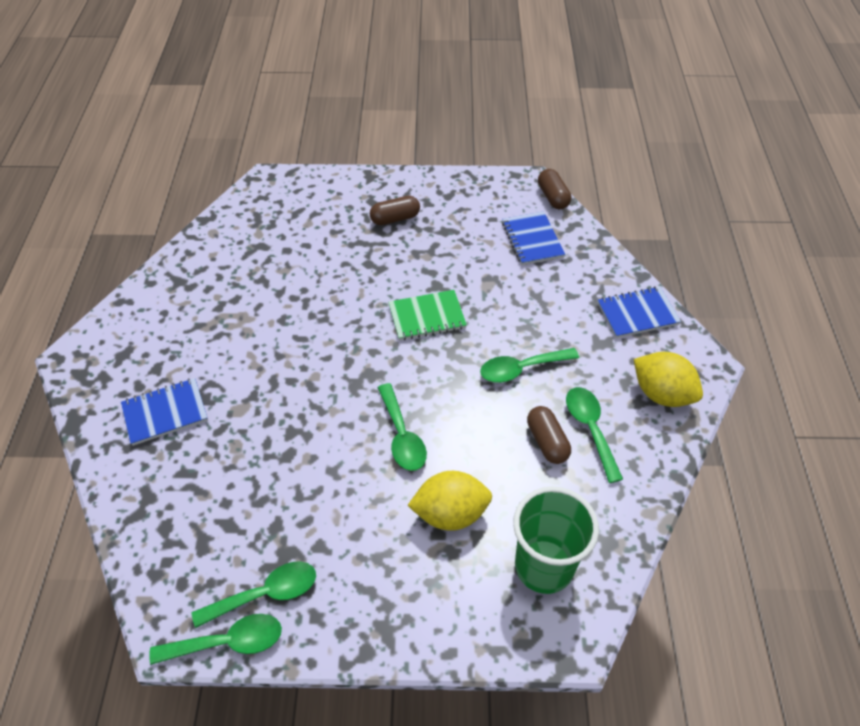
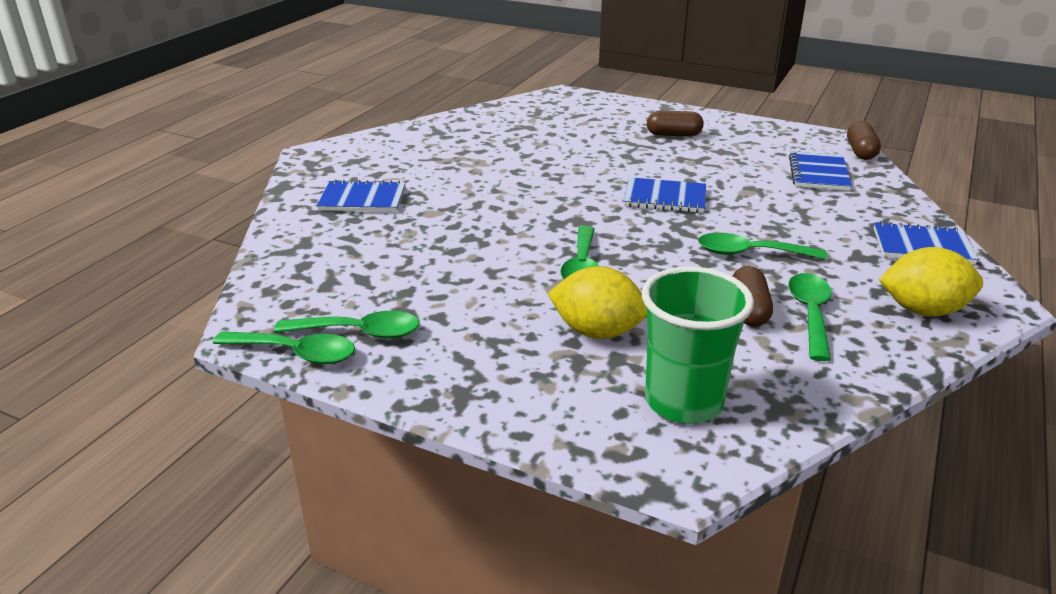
camera: 25 degrees right, 20 degrees down
green notebook [388,290,467,341] -> blue notebook [624,177,706,213]
yellow lemon [634,352,703,407] -> yellow lemon turned 60 degrees counterclockwise [879,247,983,317]

